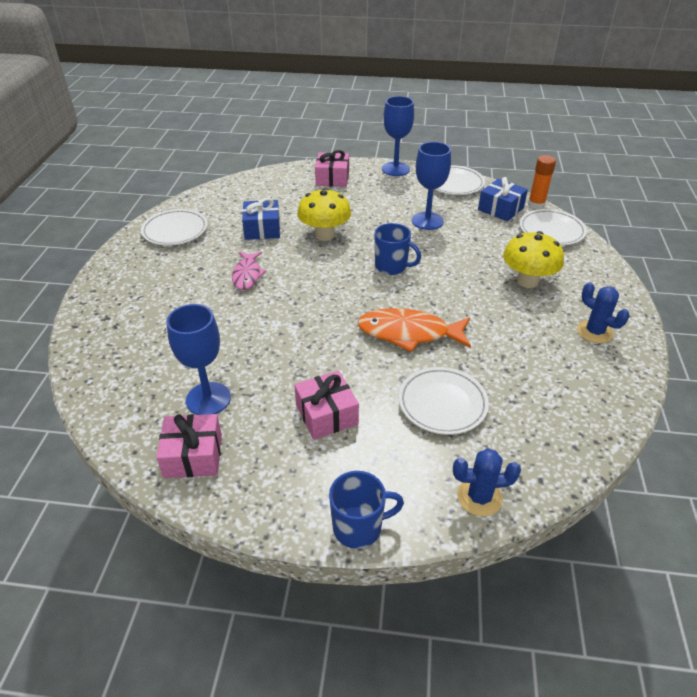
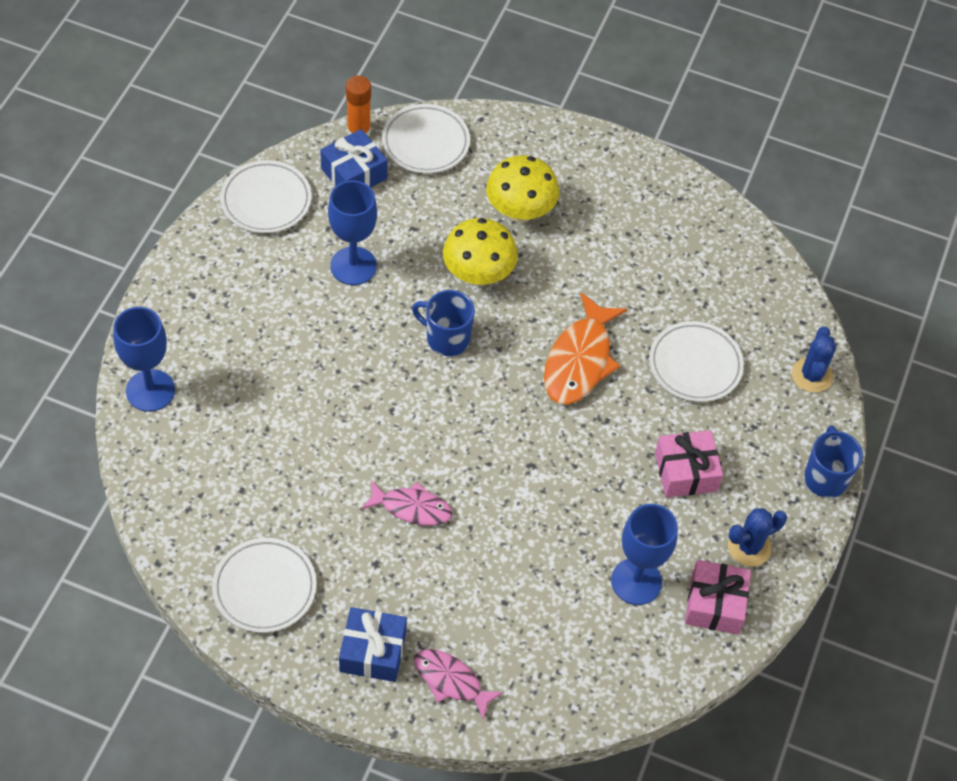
camera: 80 degrees left, 15 degrees up
blue gift [242,198,280,240] -> blue gift moved to [339,607,407,682]
yellow mushroom [297,188,351,241] -> yellow mushroom moved to [443,218,518,286]
pink gift [315,150,349,187] -> none
blue mug [375,223,421,275] -> blue mug turned 105 degrees counterclockwise [412,290,475,356]
blue goblet [382,96,414,176] -> blue goblet moved to [113,307,175,412]
blue cactus [577,282,629,343] -> blue cactus moved to [728,508,787,566]
none -> pink fish [414,649,504,720]

